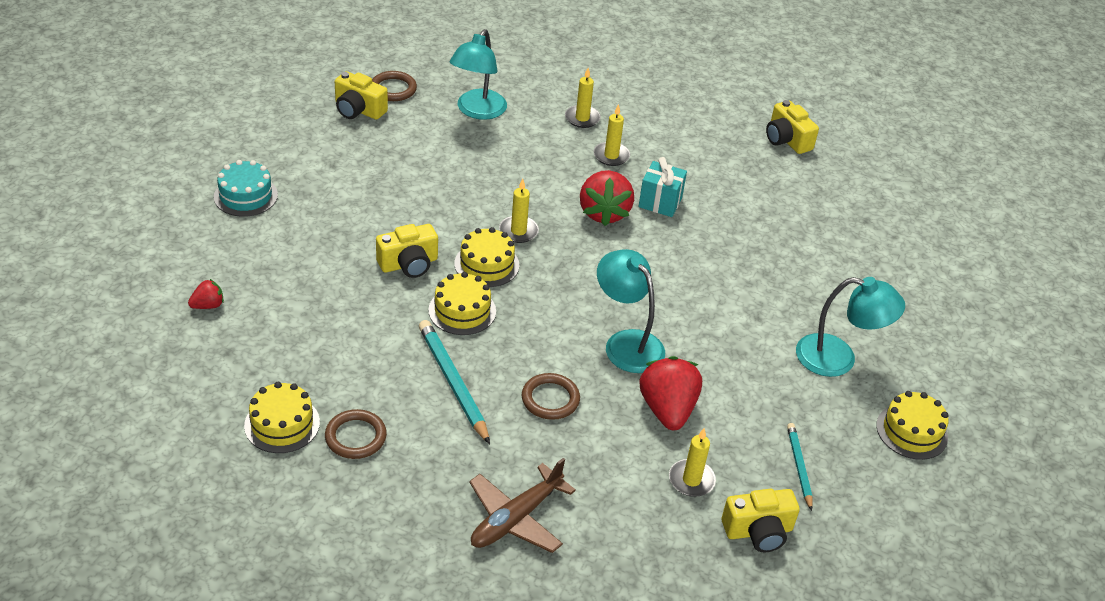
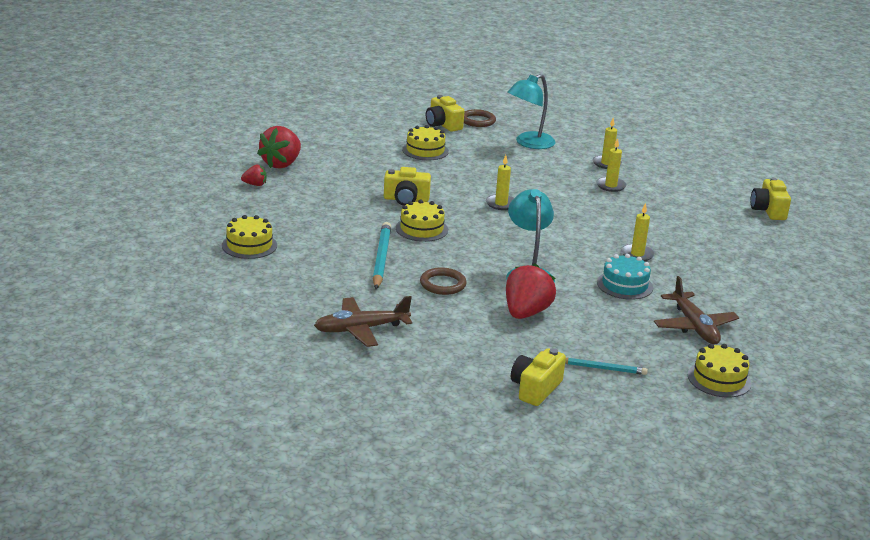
camera: 30 degrees right, 15 degrees down
turquoise cake [214,160,278,217] -> turquoise cake moved to [597,254,653,300]
brown ring [325,409,387,459] -> none
yellow cake [454,227,519,287] -> yellow cake moved to [402,125,449,160]
red strawberry [580,170,634,226] -> red strawberry moved to [257,126,301,169]
turquoise gift [638,157,687,217] -> none
yellow candle [669,428,716,497] -> yellow candle moved to [621,203,655,261]
yellow camera [722,489,800,552] -> yellow camera turned 105 degrees clockwise [511,348,566,406]
turquoise pencil [787,423,813,511] -> turquoise pencil turned 75 degrees clockwise [565,358,648,375]
turquoise lamp [796,277,905,377] -> brown plane [654,276,739,345]

